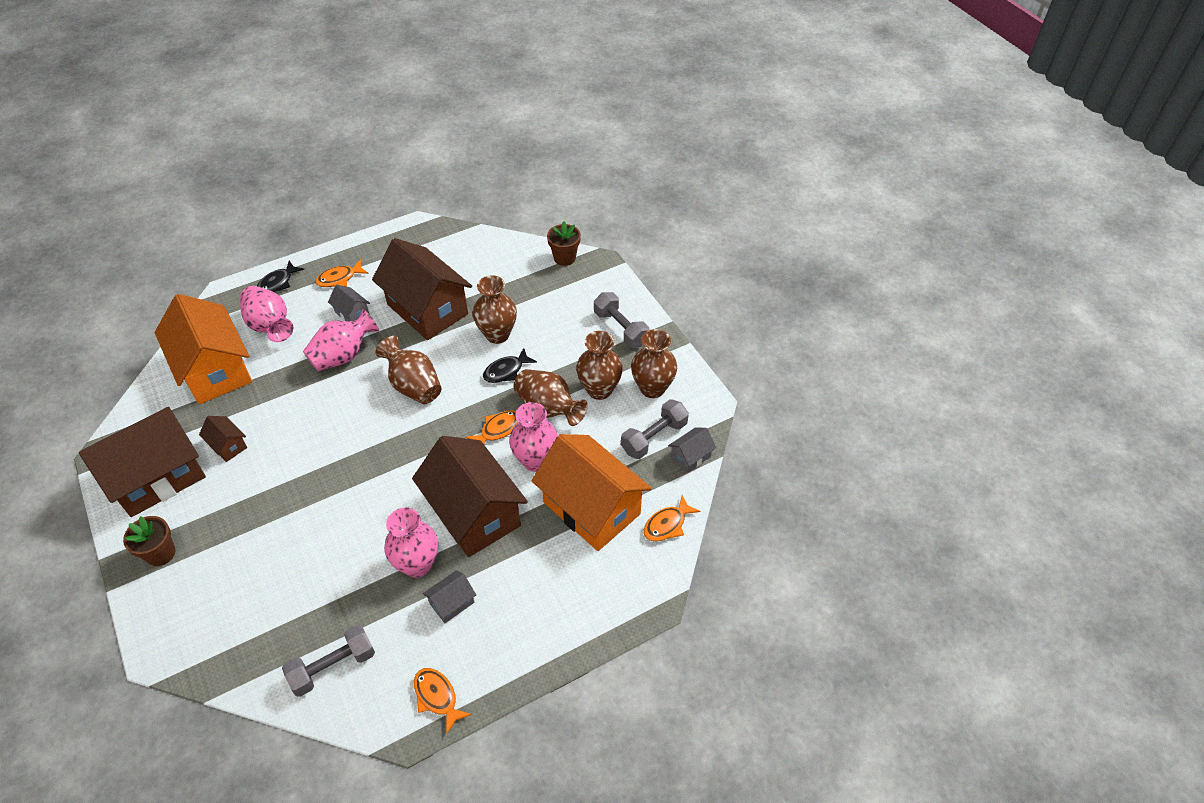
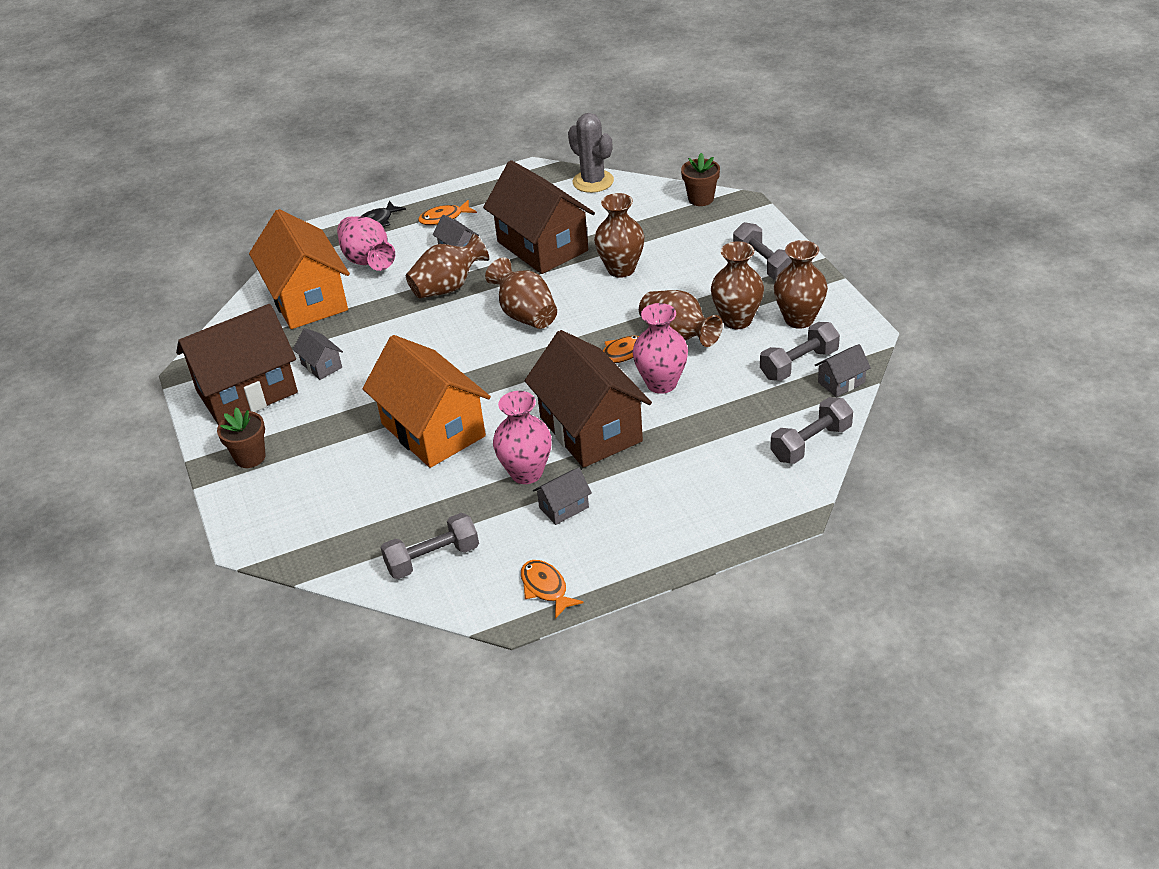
camera: 10 degrees right, 10 degrees down
brown house [199,416,247,462] -> grey house [293,328,343,380]
pink vase [303,309,379,371] -> brown vase [406,234,489,298]
black fish [483,348,537,383] -> none
orange house [532,434,652,551] -> orange house moved to [362,335,491,468]
orange fish [644,495,700,541] -> grey dumbbell [770,397,853,464]
none -> grey cactus [568,113,614,193]

